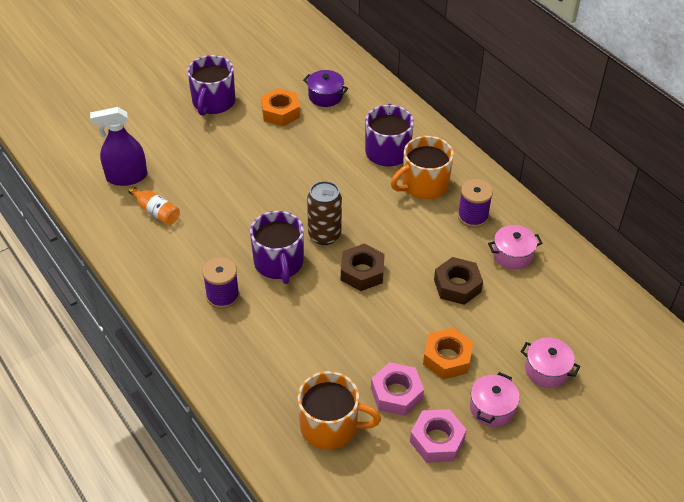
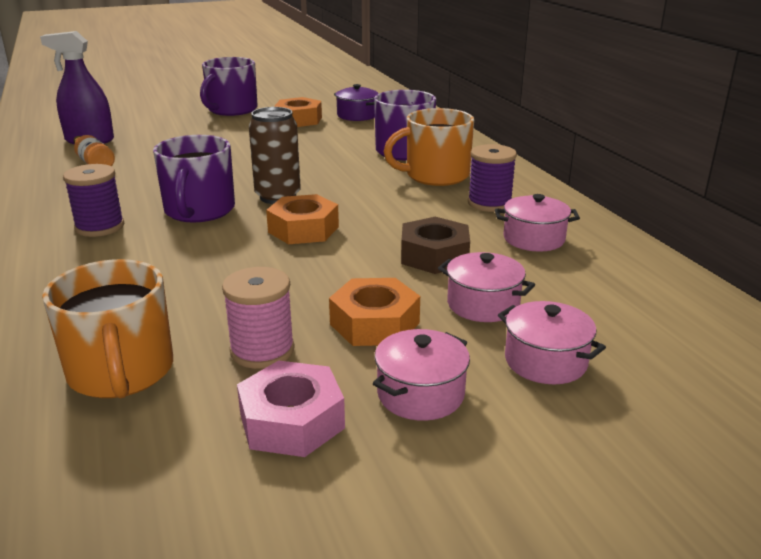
camera: 15 degrees right, 20 degrees down
orange mug [297,371,381,450] -> orange mug turned 45 degrees clockwise [42,259,173,398]
brown nut [341,244,385,291] -> orange nut [266,194,339,244]
pink nut [371,362,424,416] -> pink spool [222,267,295,369]
none -> pink pot [438,252,535,322]

